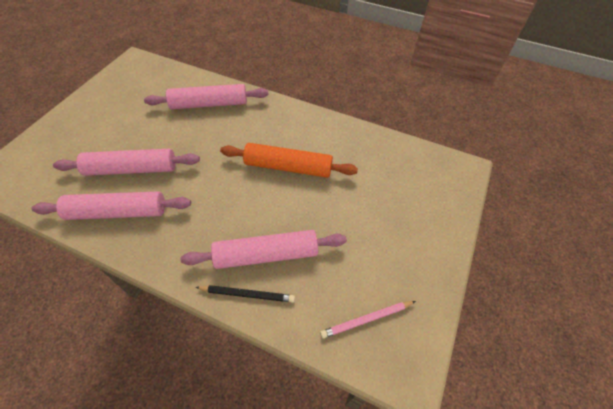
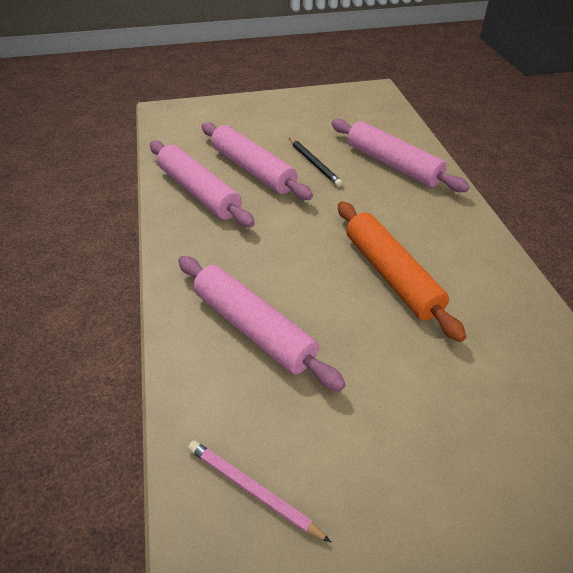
camera: 55 degrees right, 10 degrees down
black pencil [195,285,295,302] -> black pencil moved to [289,138,343,187]

